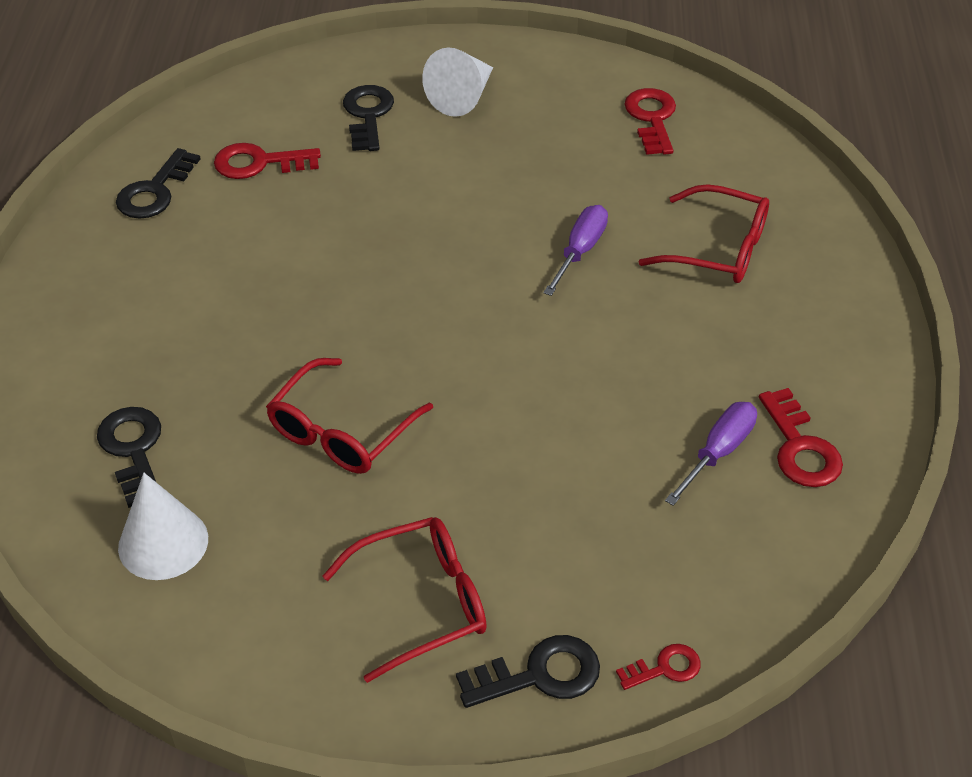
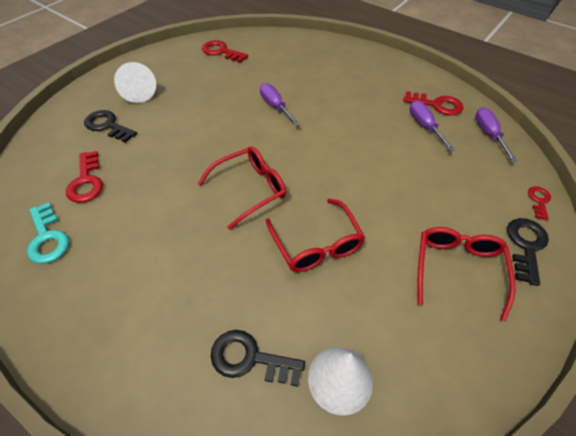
camera: 55 degrees left, 5 degrees up
black key [116,148,201,219] -> turquoise key [27,202,69,264]
red key [214,143,321,179] -> red key turned 45 degrees counterclockwise [66,151,103,203]
red glasses [639,184,769,283] -> red glasses moved to [198,146,286,230]
none -> purple screwdriver [475,107,517,162]

